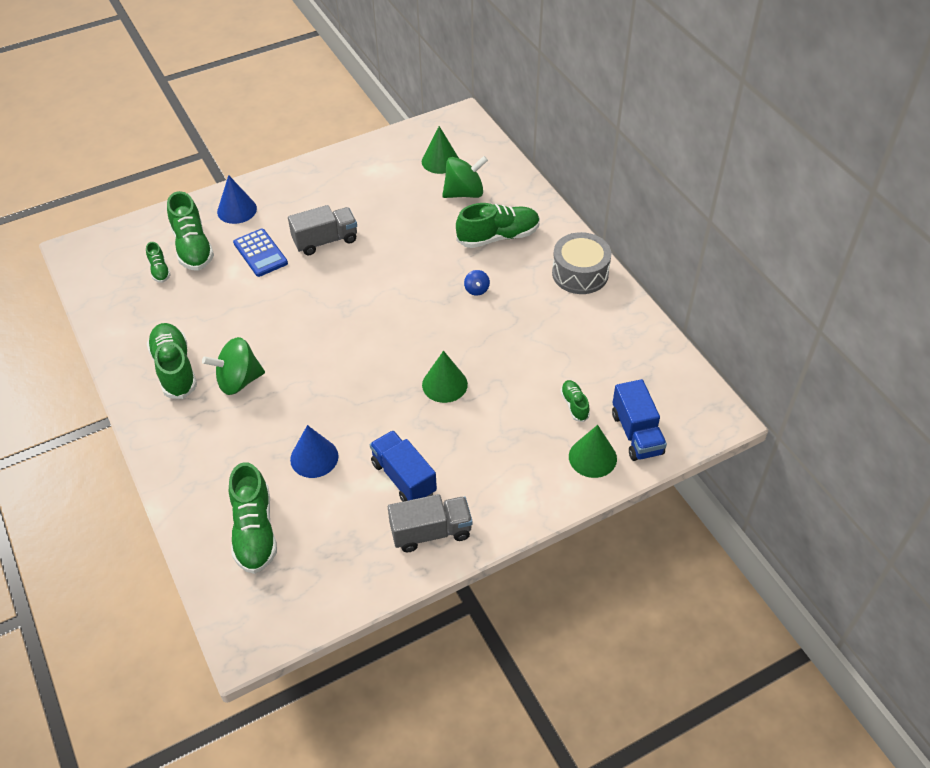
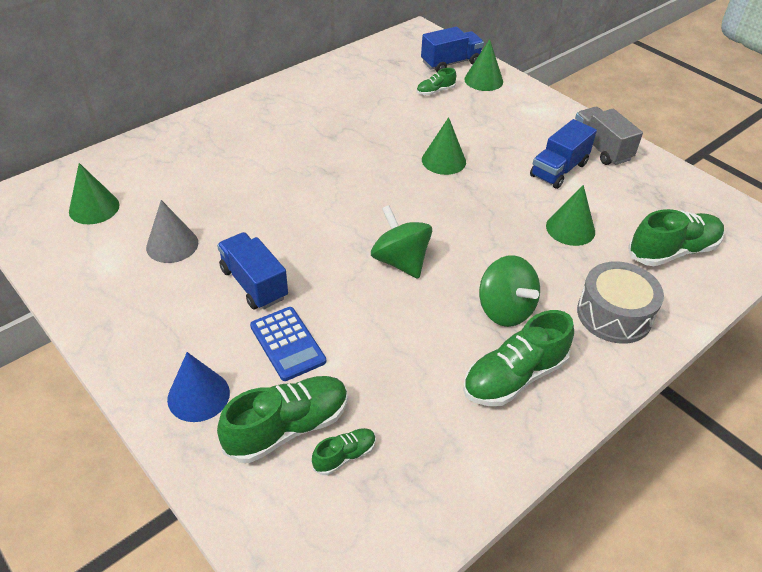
camera: 105 degrees left, 5 degrees down
blue calculator [233,229,288,277] -> blue calculator turned 105 degrees clockwise [250,307,326,381]
grey truck [288,205,357,256] -> blue truck [217,232,288,309]
blue cone [290,425,338,478] -> green cone [546,185,595,246]
green spinning top [442,156,488,198] -> green spinning top moved to [371,205,432,279]
green shoe [456,203,540,248] -> none
blue spinning top [464,270,490,296] -> none
grey drum [552,232,612,294] -> grey drum moved to [577,261,664,344]
none -> grey cone [146,200,198,263]

